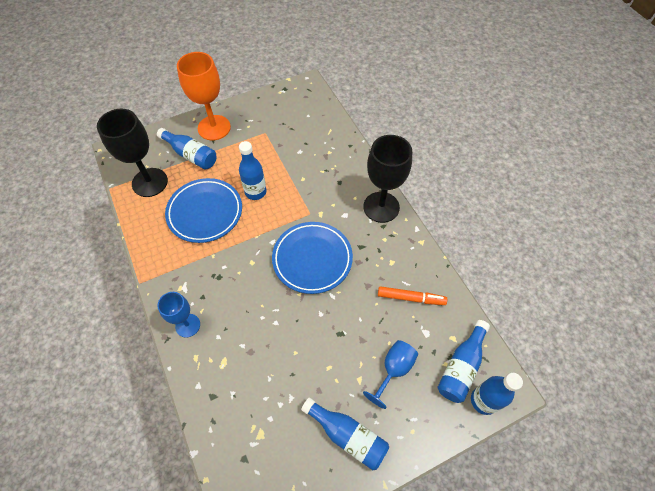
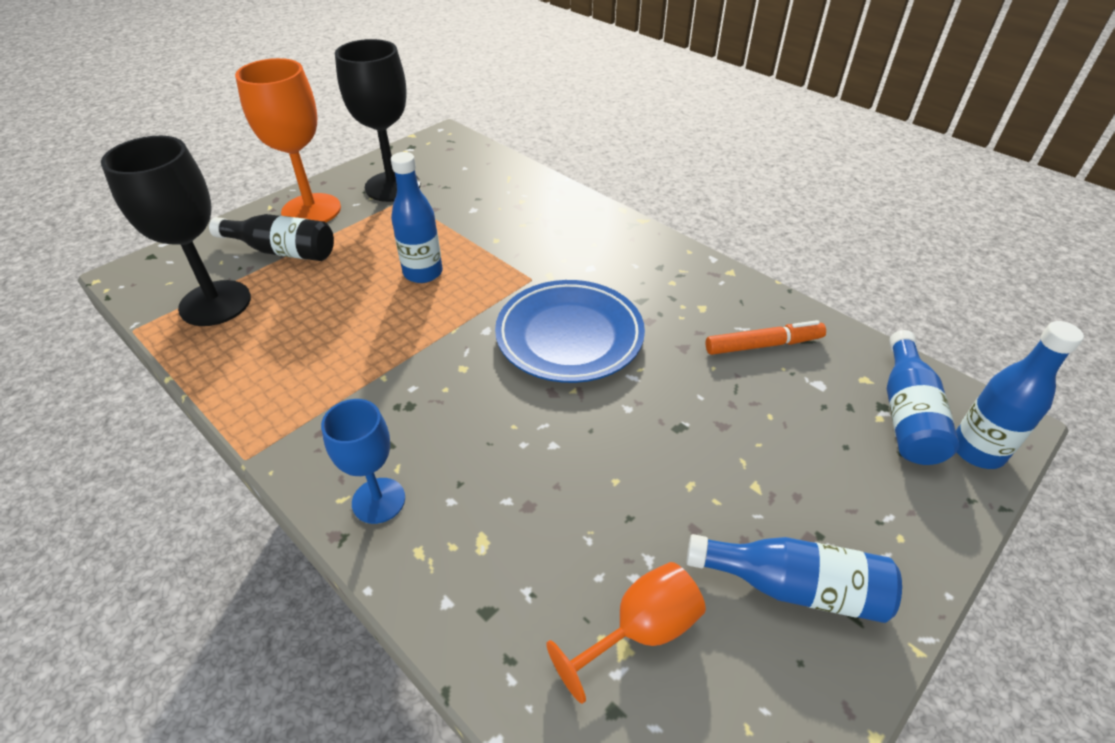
camera: 20 degrees left, 15 degrees down
blue bottle [157,128,216,170] -> black bottle [209,214,334,261]
blue plate [165,178,242,243] -> none
black goblet [363,135,412,223] -> black goblet moved to [335,39,421,202]
blue goblet [363,340,418,409] -> none
none -> orange goblet [546,562,706,704]

